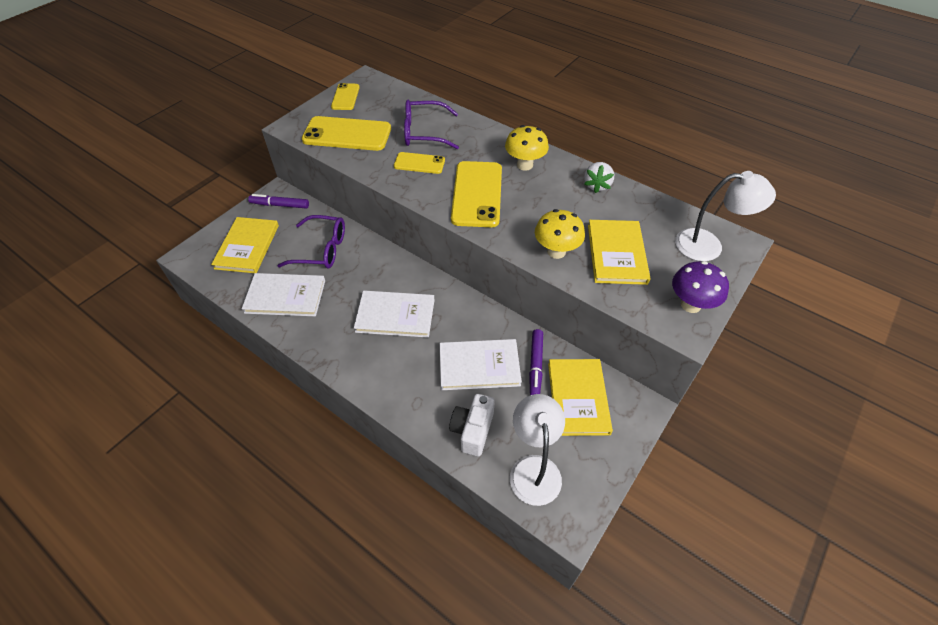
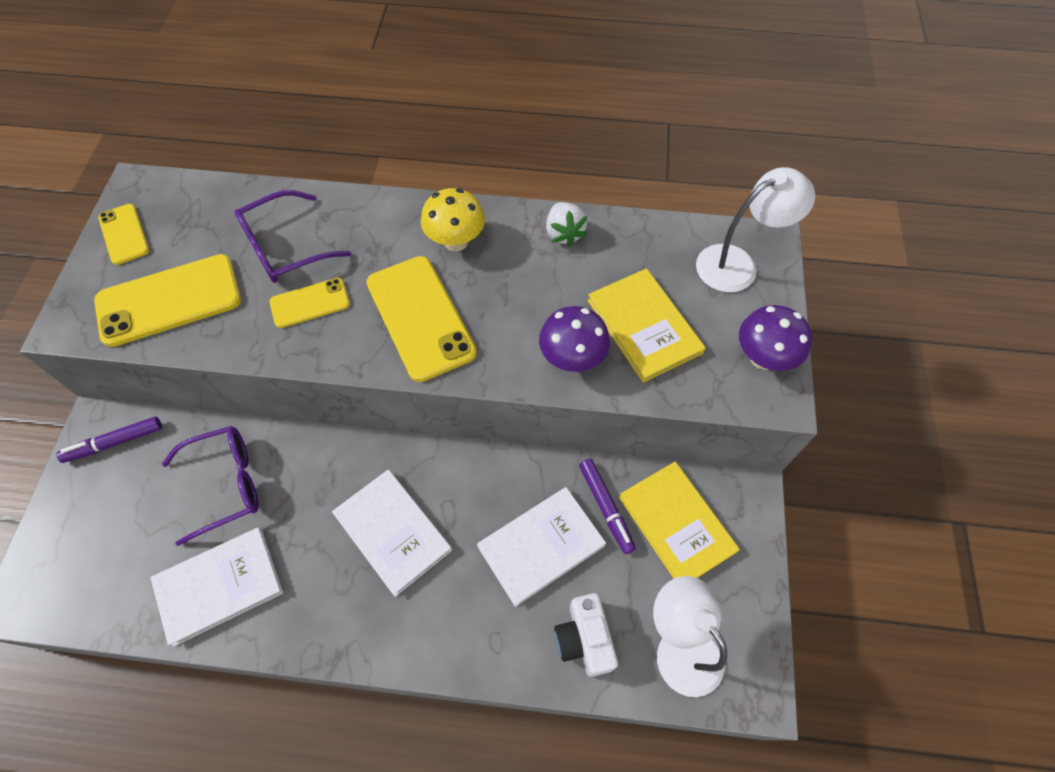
camera: 30 degrees left, 10 degrees up
yellow book [211,217,279,273] -> none
white book [354,291,434,338] -> white book turned 75 degrees clockwise [332,470,452,597]
yellow mushroom [535,209,585,259] -> purple mushroom [539,306,610,372]

